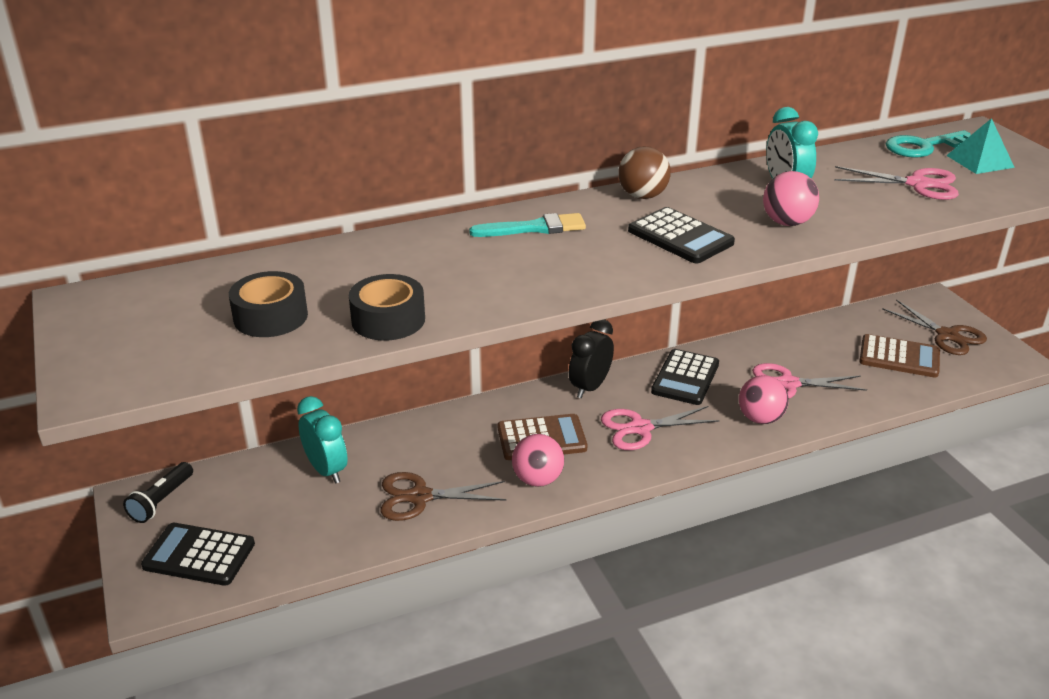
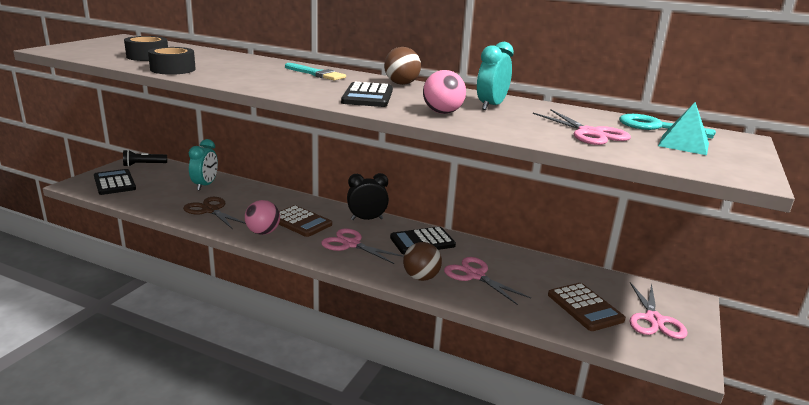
camera: 45 degrees right, 10 degrees down
pink ball [739,375,789,424] -> brown ball [403,242,442,281]
brown scissors [882,299,987,355] -> pink scissors [630,282,688,339]

